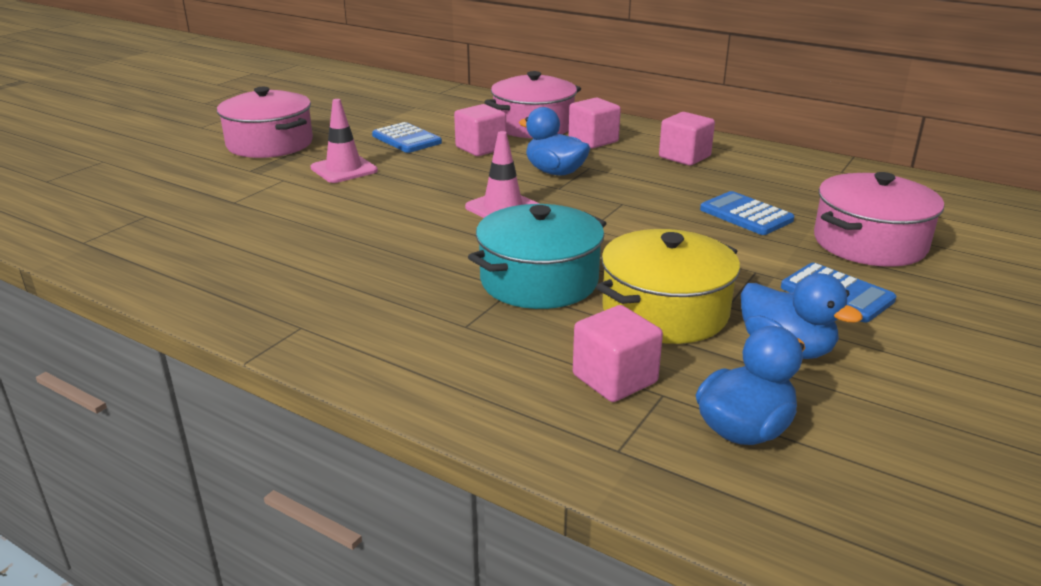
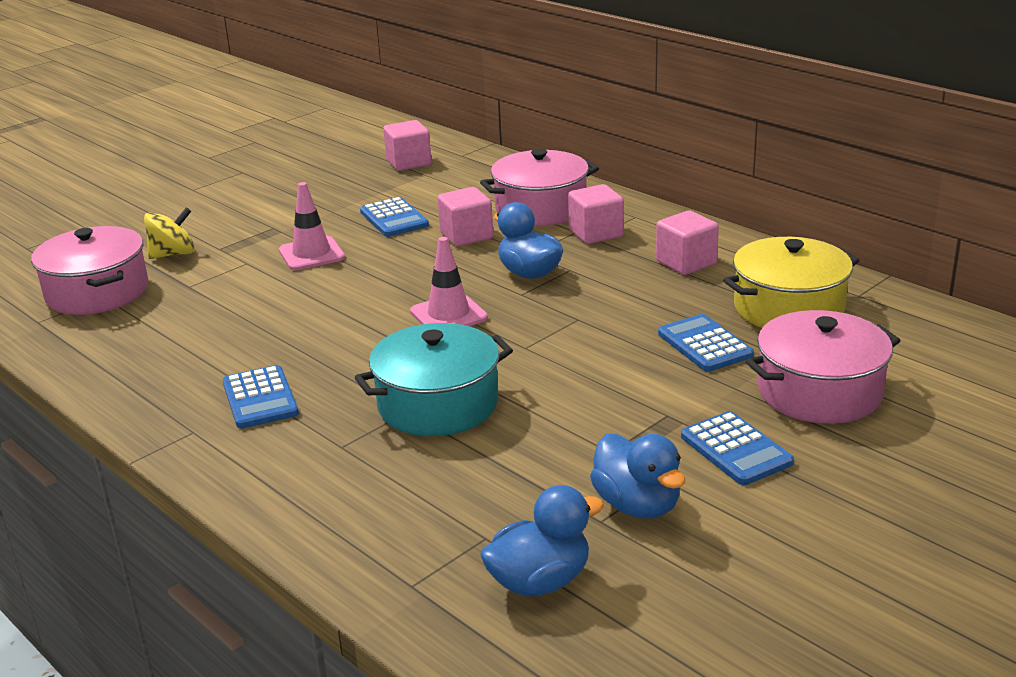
camera: 15 degrees right, 0 degrees up
pink pot [217,87,313,158] -> pink pot moved to [31,226,148,315]
pink cube [573,305,663,402] -> pink cube moved to [383,120,432,171]
yellow pot [596,229,740,344] -> yellow pot moved to [723,237,859,328]
none -> yellow spinning top [144,207,195,259]
none -> blue calculator [223,365,299,429]

